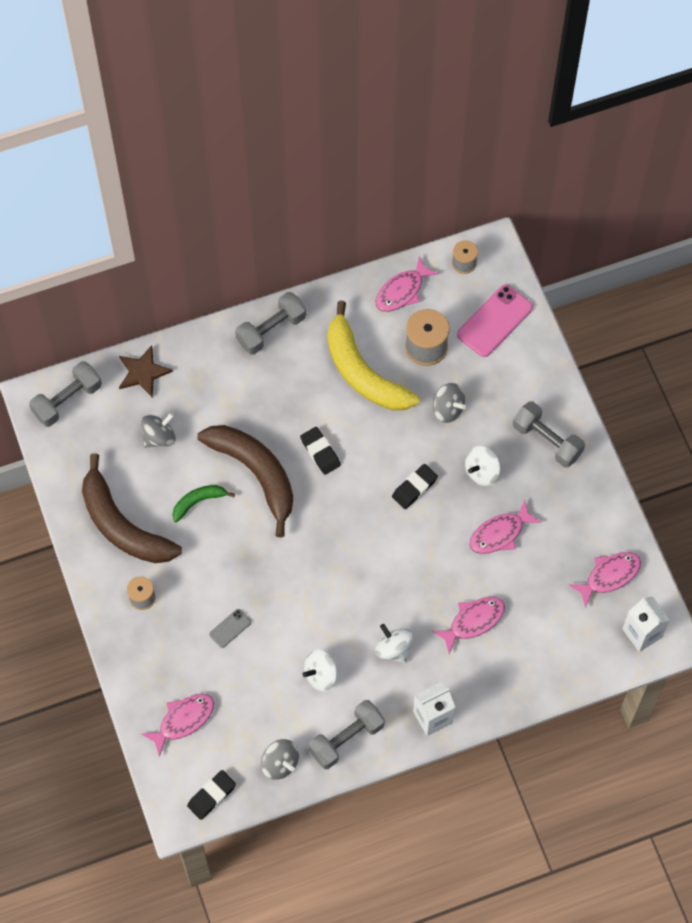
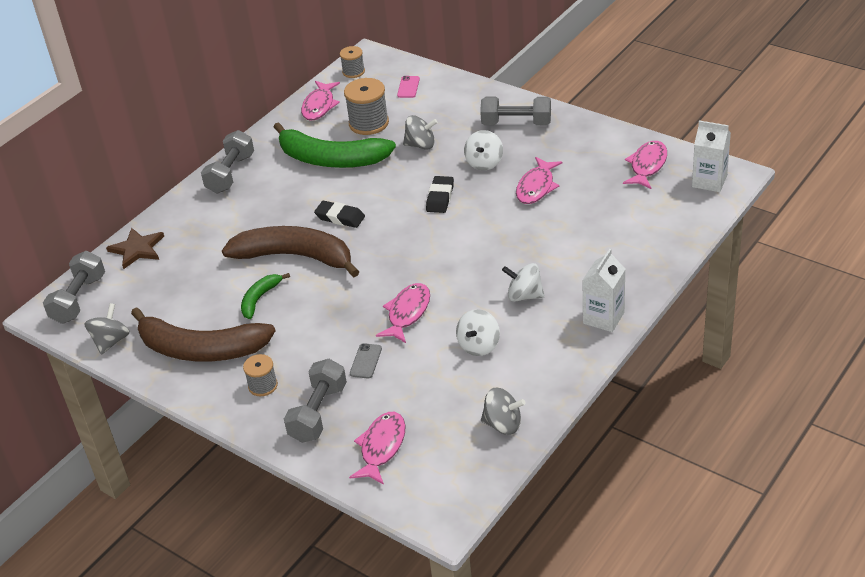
camera: 30 degrees left, 25 degrees down
grey spinning top [141,413,176,448] -> grey spinning top moved to [84,303,130,355]
black eraser [187,770,236,820] -> none
grey dumbbell [308,700,385,769] -> grey dumbbell moved to [284,359,347,443]
yellow banana [327,301,420,410] -> green banana [274,122,396,168]
pink fish [432,597,505,654] -> pink fish moved to [376,283,430,343]
pink phone [457,285,533,357] -> pink phone [397,76,420,98], size x0.50

